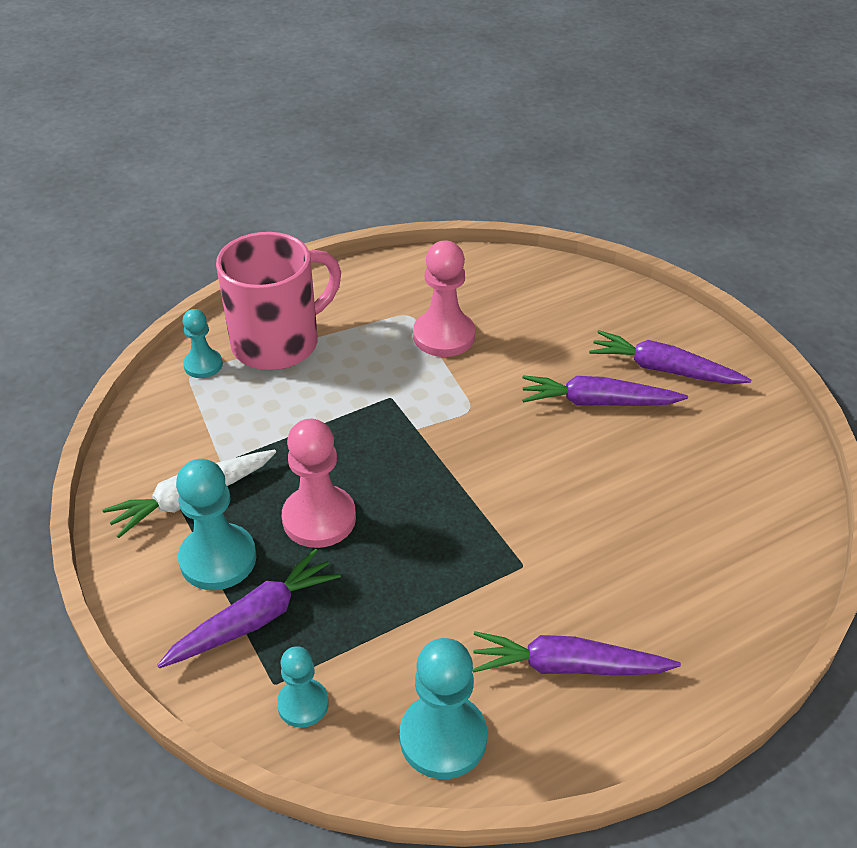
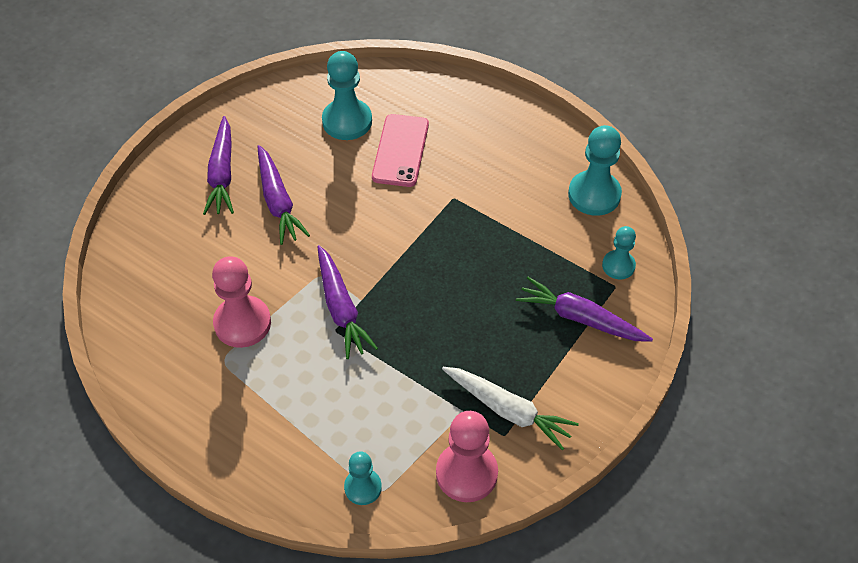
camera: 115 degrees left, 10 degrees up
turquoise pawn [176,459,256,590] -> turquoise pawn moved to [322,51,372,140]
pink mug [216,232,341,370] -> none
pink pawn [282,419,356,548] -> pink pawn moved to [436,411,498,502]
purple carrot [472,631,681,676] -> purple carrot moved to [317,245,378,359]
none -> pink phone [372,114,429,187]

